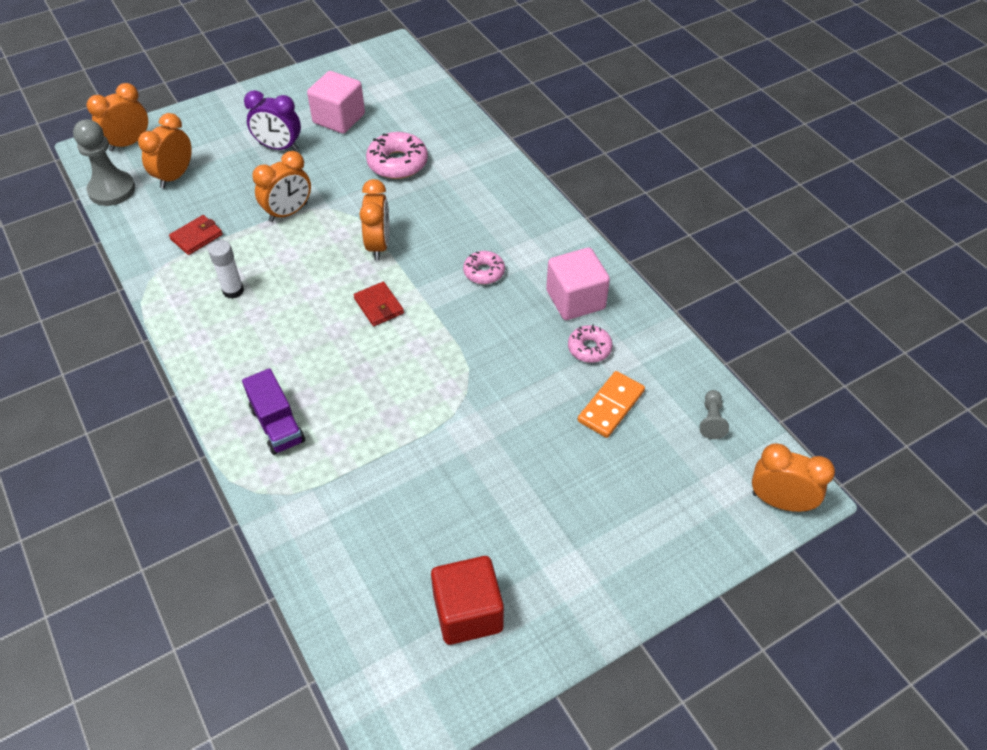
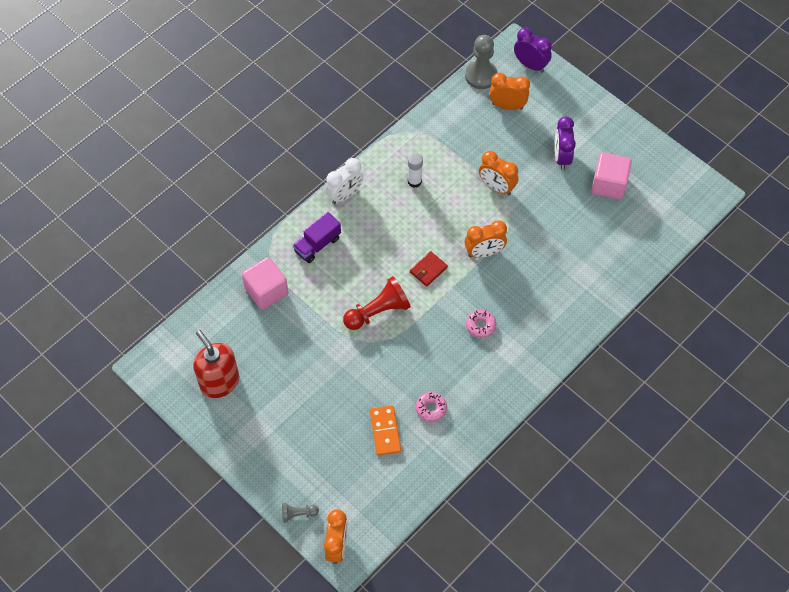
camera: 75 degrees right, 10 degrees up
orange clock [87,83,148,152] -> purple clock [514,28,552,73]
red wallet [169,215,223,255] -> none
pink donut [366,132,428,179] -> none
red cube [431,556,504,645] -> red soap dispenser [193,330,240,398]
pink cube [546,248,610,320] -> pink cube moved to [242,257,288,310]
orange domino [578,371,645,438] -> orange domino turned 60 degrees clockwise [370,406,401,456]
grey pawn [700,390,729,439] -> grey pawn moved to [282,503,319,523]
none -> white clock [325,158,364,204]
none -> red pawn [343,276,411,330]

